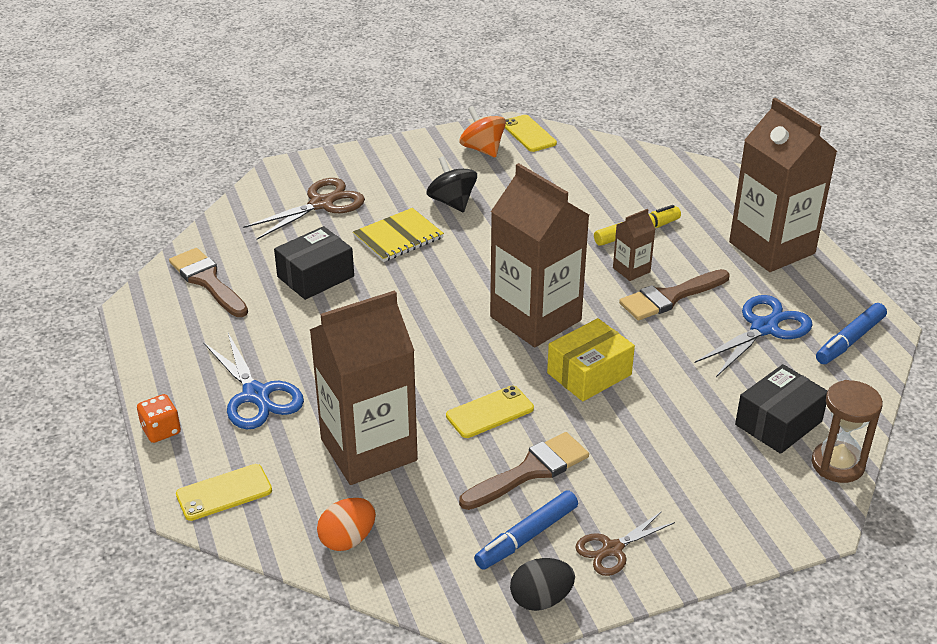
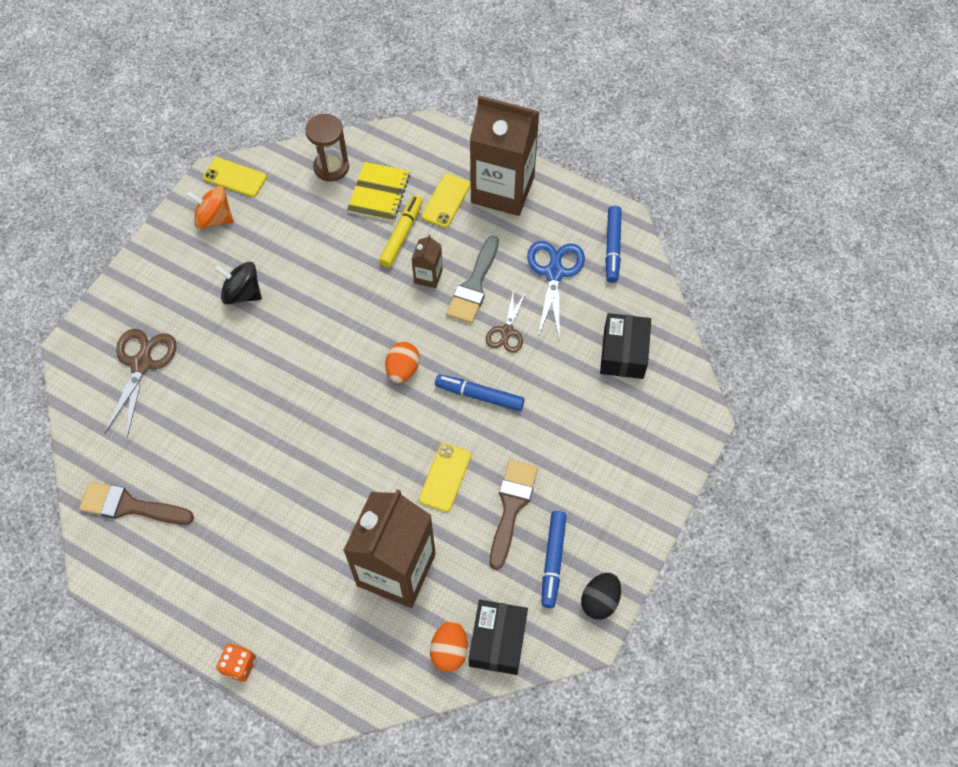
camera: 40 degrees left, 25 degrees up
yellow phone [176,464,272,521] -> yellow phone moved to [421,174,471,228]
blue scissors [203,333,304,429] -> none
black box [274,226,354,300] -> black box moved to [468,600,528,675]
yellow notebook [353,208,444,262] -> yellow notebook moved to [347,162,410,222]
brown carton [490,163,589,347] -> orange egg [385,342,420,383]
yellow box [547,318,635,401] -> blue marker [435,374,524,411]
brown scissors [575,511,675,576] -> brown scissors moved to [486,288,526,353]
brown brush [619,269,730,321] -> grey brush [446,236,499,324]
brown hourglass [812,380,883,483] -> brown hourglass moved to [305,114,349,182]

